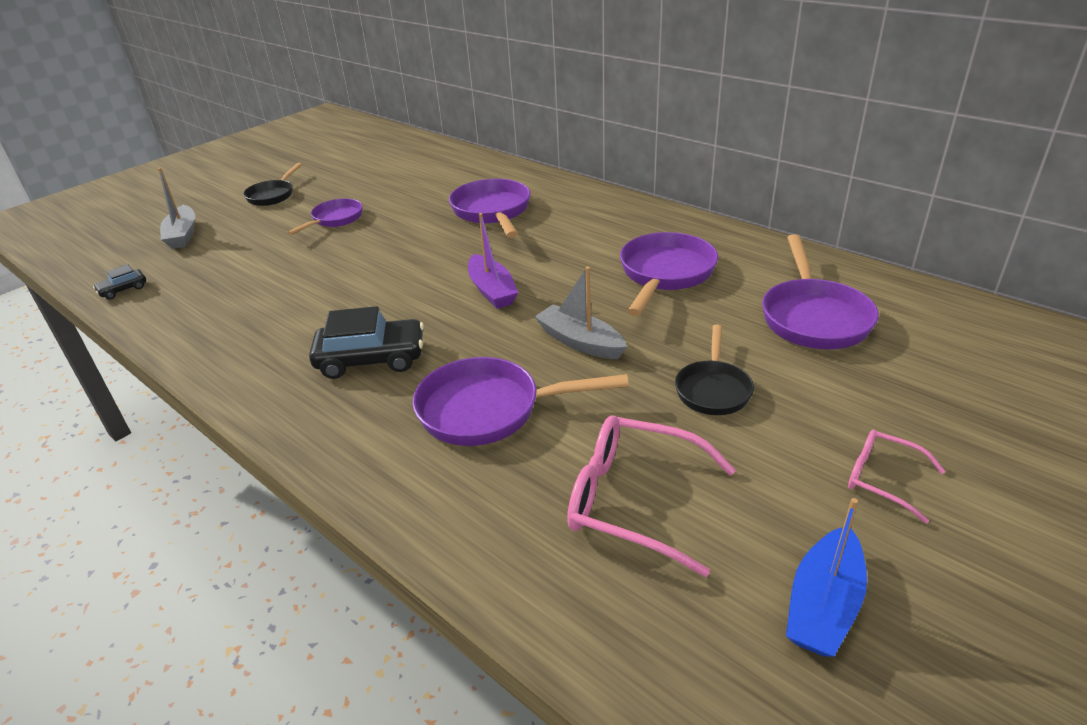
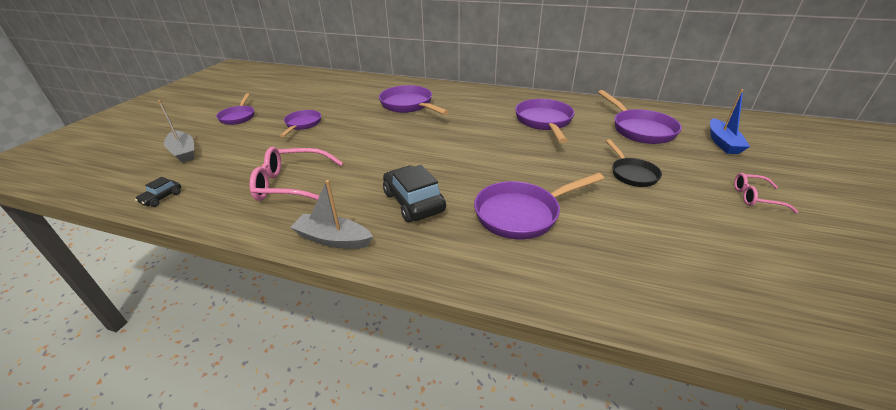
camera: 25 degrees left, 0 degrees up
black pan [243,163,302,206] -> purple pan [216,93,254,125]
black car [309,306,424,379] -> black car turned 90 degrees counterclockwise [383,165,446,222]
purple boat [468,213,519,309] -> none
grey boat [535,267,627,359] -> grey boat moved to [290,180,373,249]
pink glasses [567,415,736,577] -> pink glasses moved to [249,147,343,201]
blue boat [786,498,867,657] -> blue boat moved to [710,89,750,154]

